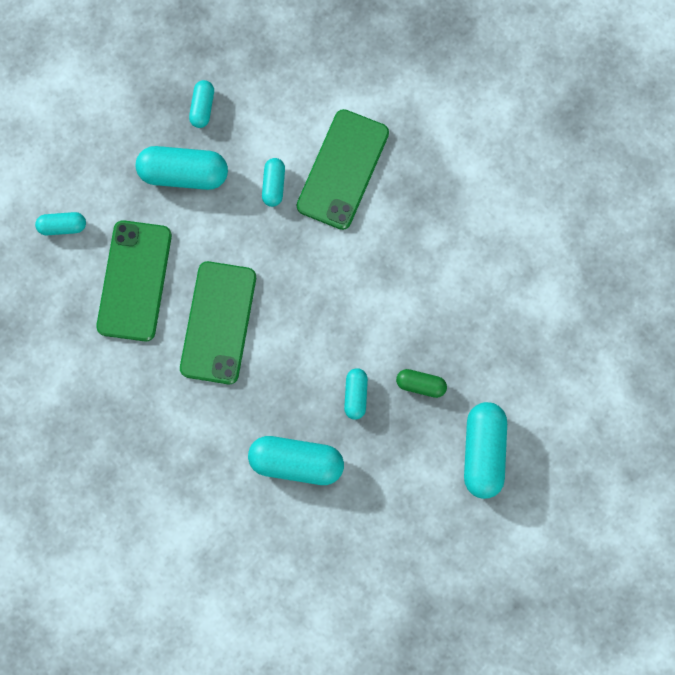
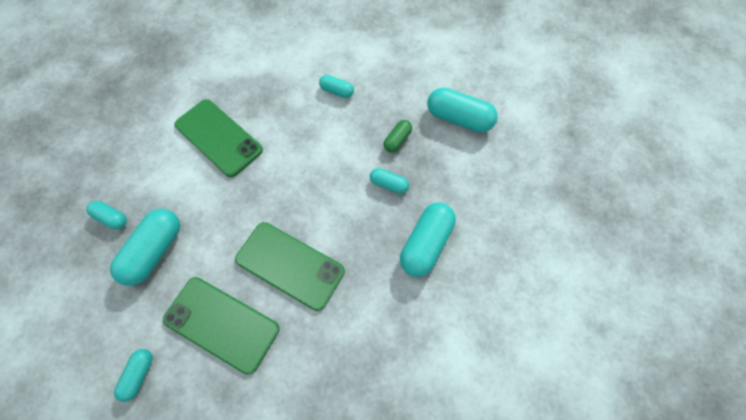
camera: 70 degrees left, 10 degrees down
turquoise capsule [262,158,285,207] -> turquoise capsule moved to [319,75,354,98]

